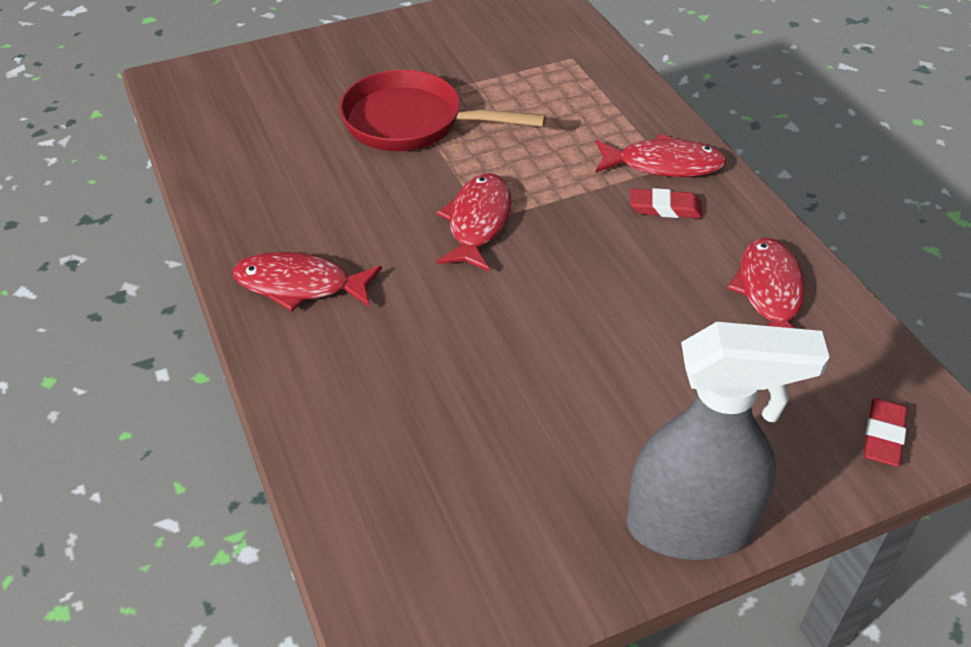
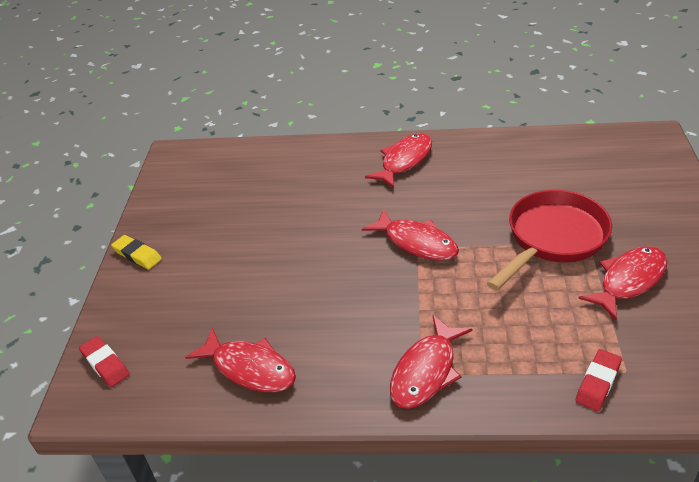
camera: 120 degrees right, 5 degrees down
grey spray bottle [627,322,830,560] -> yellow eraser [111,235,162,270]
red eraser [630,188,702,219] -> red eraser moved to [575,349,622,411]
none -> red fish [578,246,667,320]

